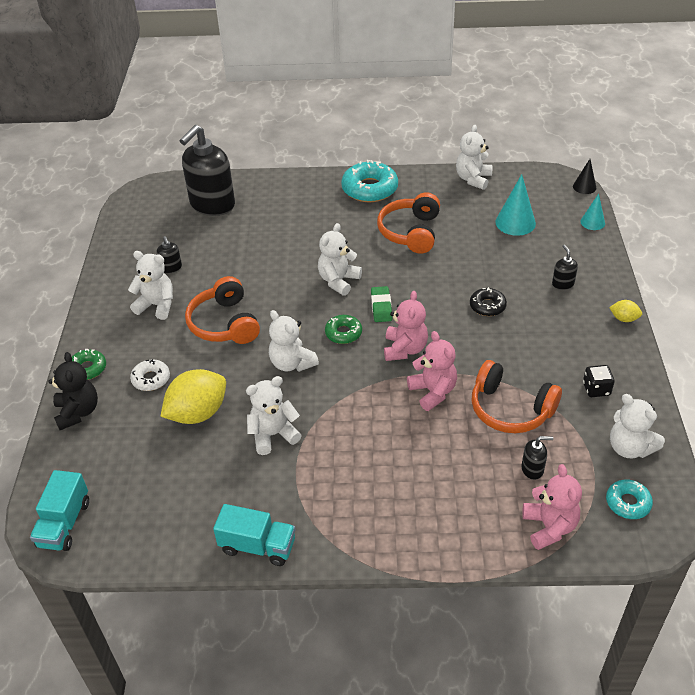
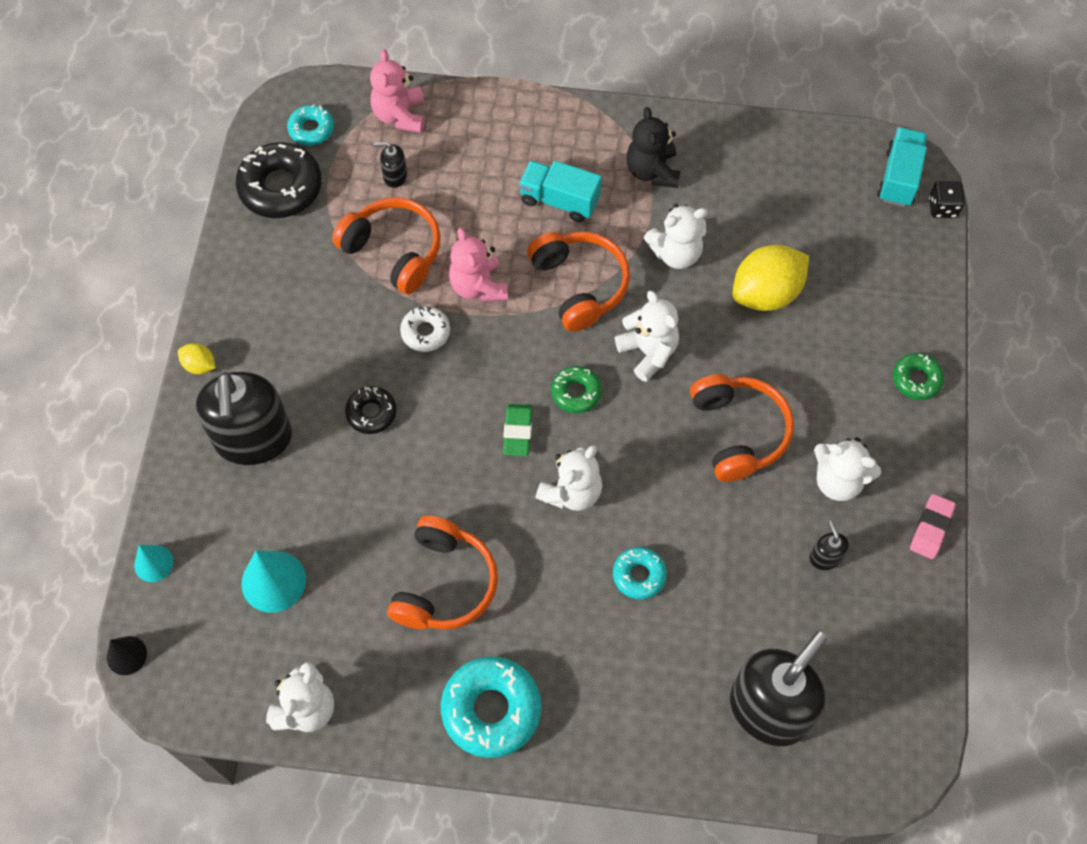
camera: 175 degrees left, 20 degrees up
black teddy bear [49,352,98,430] -> black teddy bear moved to [627,107,680,188]
white donut [130,359,170,391] -> white donut moved to [400,306,450,352]
turquoise truck [213,504,295,566] -> turquoise truck moved to [519,161,602,222]
pink teddy bear [384,291,428,361] -> none
black soap dispenser [552,245,578,290] -> black soap dispenser [195,372,292,465], size x2.42
black dice [583,365,615,397] -> black dice moved to [929,181,965,218]
white teddy bear [610,394,665,458] -> black donut [236,142,322,218]
none -> orange headphones [527,232,630,332]
none -> turquoise donut [613,547,667,599]
none -> pink eraser [910,494,956,559]

